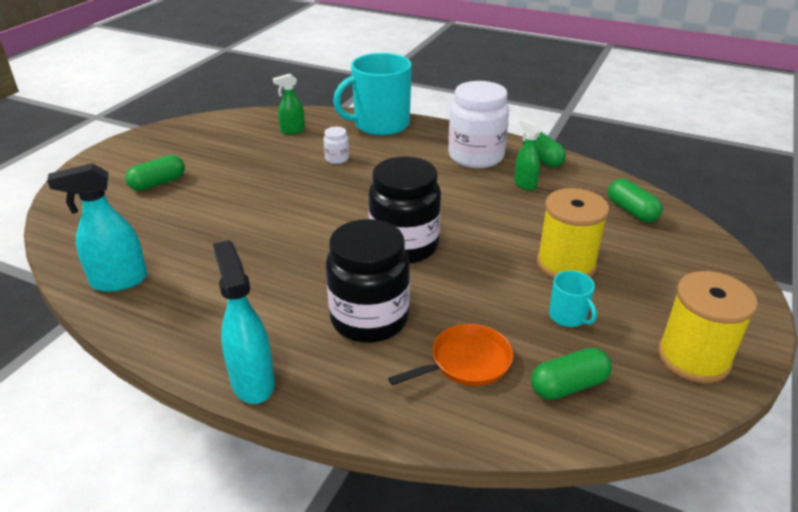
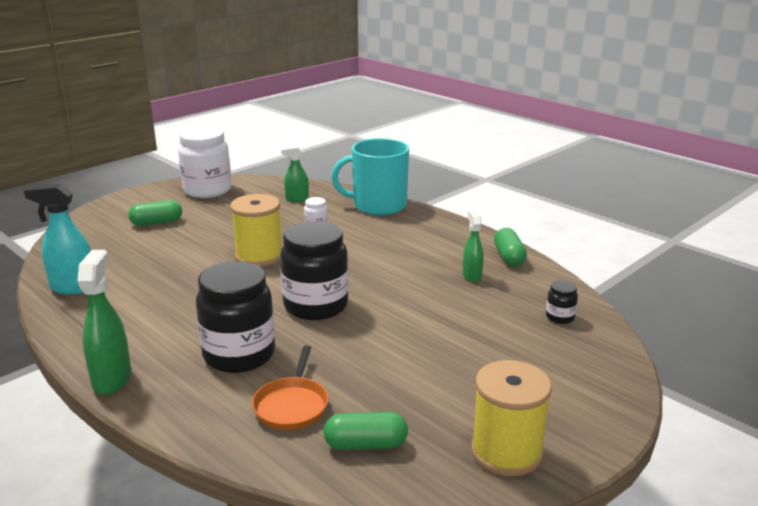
camera: 20 degrees right, 10 degrees down
turquoise spray bottle [213,240,275,404] -> green spray bottle [78,250,131,395]
orange pan [388,324,513,386] -> orange pan turned 105 degrees clockwise [252,345,329,430]
white jar [448,81,509,168] -> white jar moved to [178,126,231,198]
yellow spool [537,188,609,278] -> yellow spool moved to [230,194,282,267]
turquoise mug [549,271,597,327] -> none
green capsule [608,179,663,222] -> black jar [546,280,578,324]

